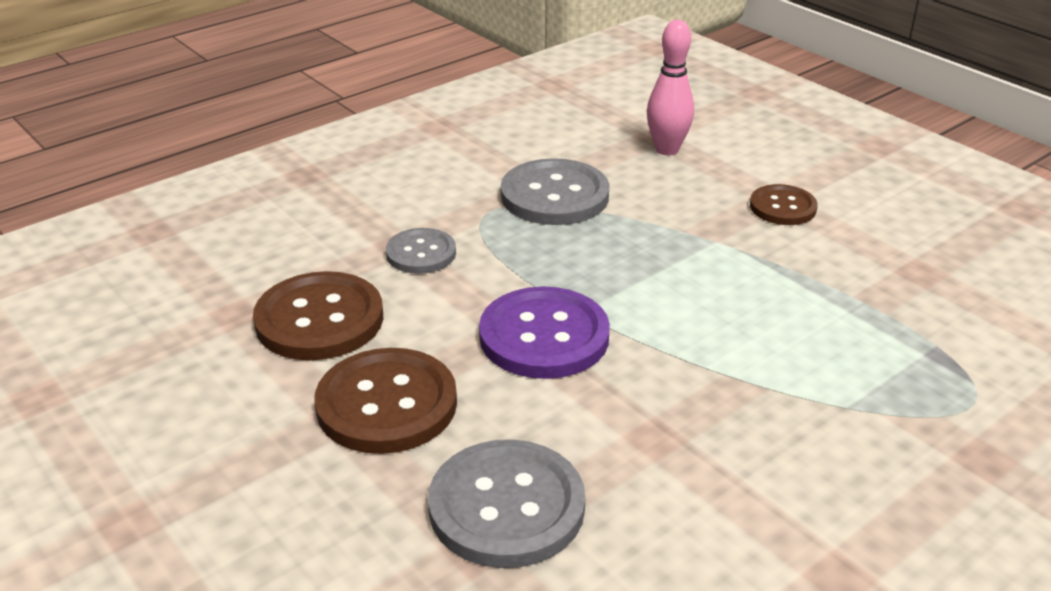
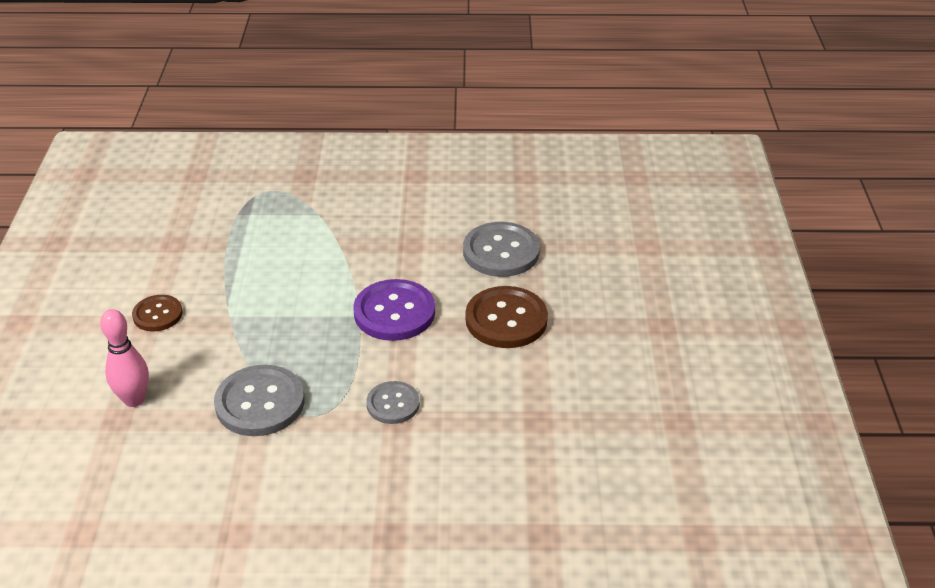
camera: 140 degrees left, 5 degrees up
brown button [253,271,383,360] -> none

